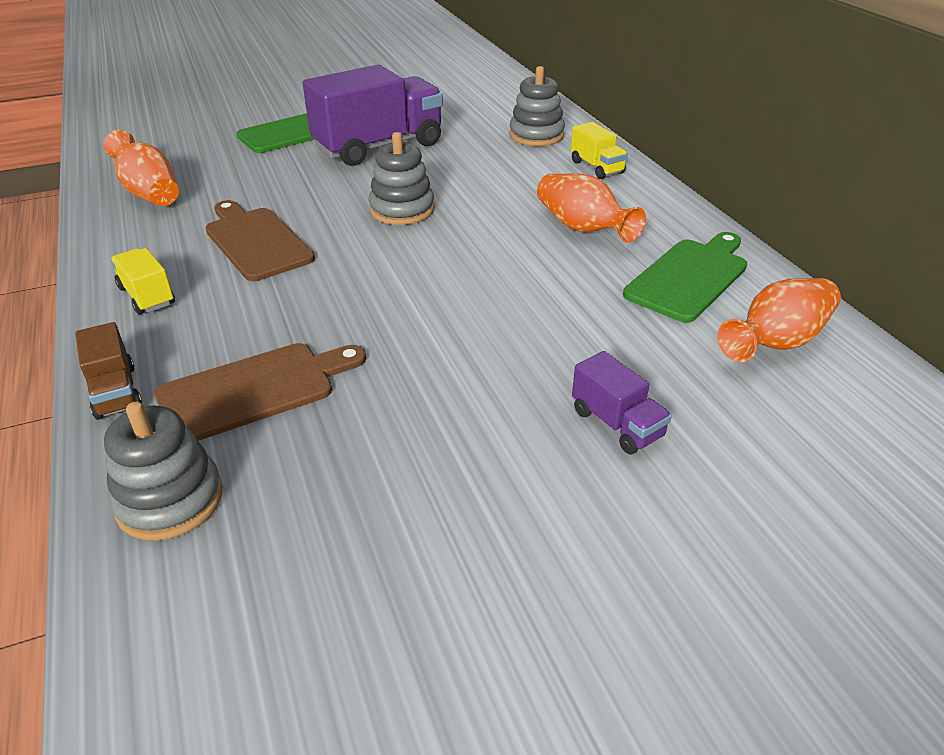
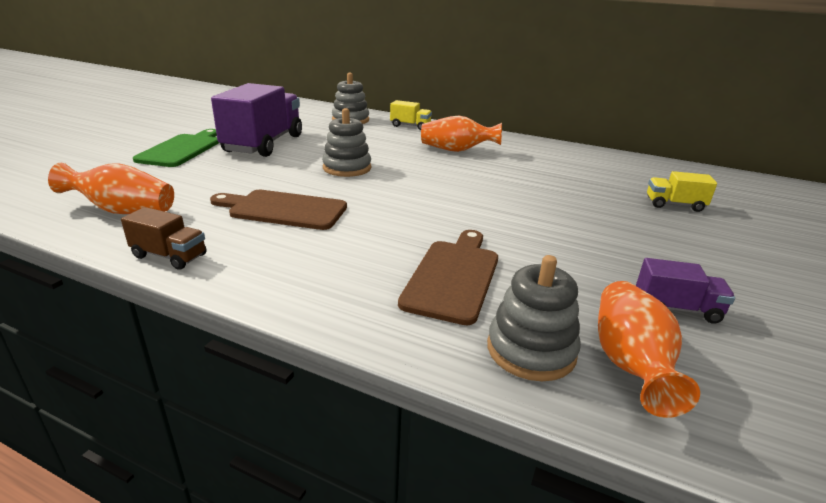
camera: 45 degrees left, 10 degrees down
brown truck [75,322,142,420] -> brown truck moved to [121,207,207,270]
yellow truck [110,248,175,314] -> yellow truck moved to [647,171,717,212]
purple truck [572,351,672,454] -> purple truck moved to [636,258,735,323]
green cutting board [623,232,747,323] -> none
orange vase [717,278,841,362] -> orange vase moved to [598,281,700,418]

